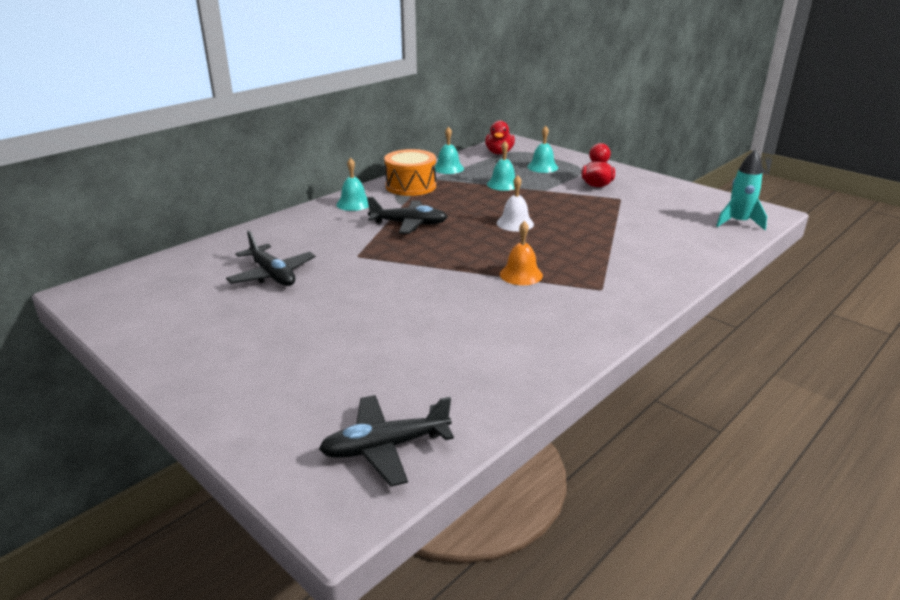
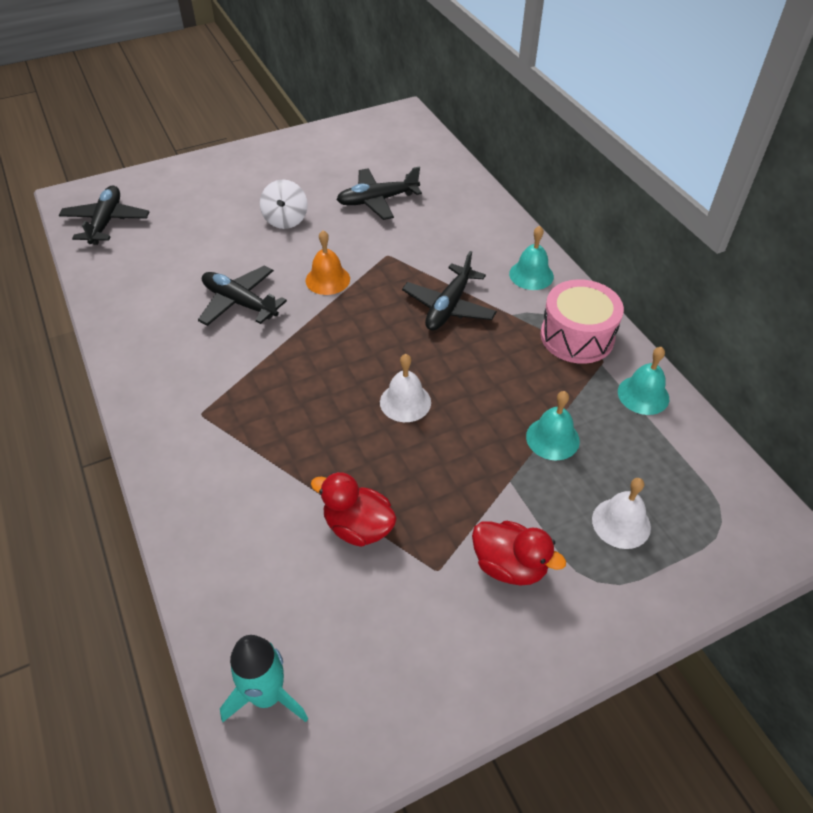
camera: 110 degrees right, 20 degrees up
orange drum [384,149,436,196] -> pink drum [540,279,624,364]
red duck [485,121,515,155] -> red duck moved to [311,472,397,547]
orange bell [500,221,543,285] -> orange bell moved to [306,230,350,295]
turquoise bell [527,126,558,173] -> white bell [592,478,651,549]
none -> black plane [198,265,287,326]
none -> white spinning top [260,180,308,229]

